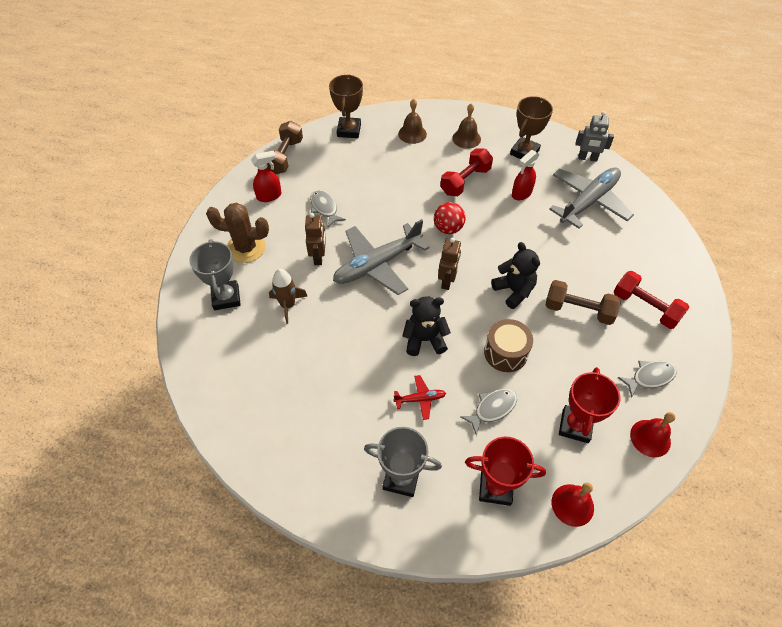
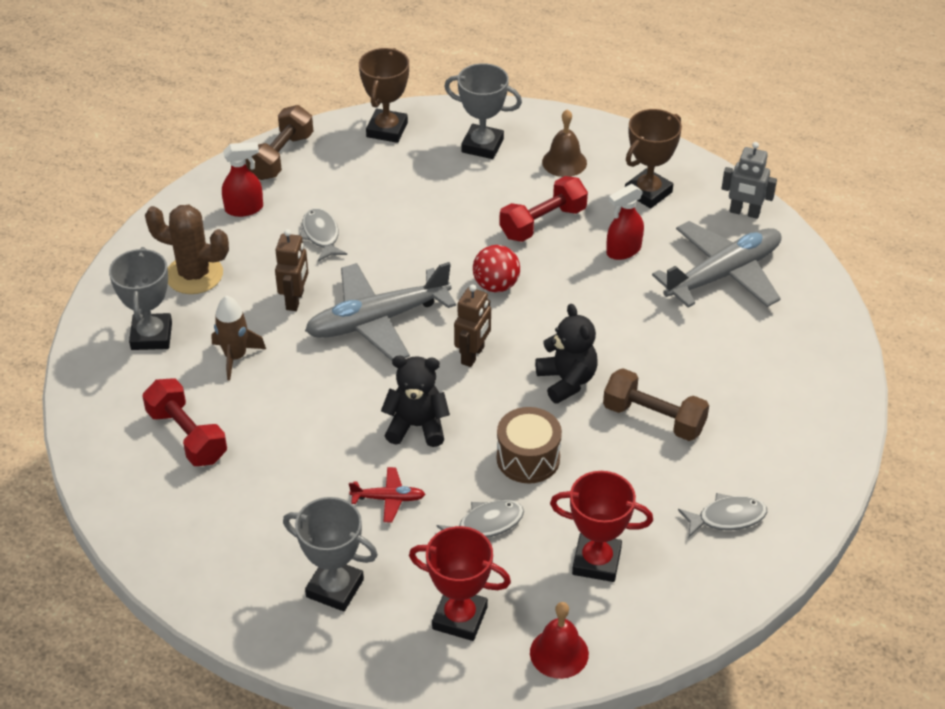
camera: 10 degrees right, 10 degrees down
brown bell [398,99,427,144] -> grey trophy [444,63,522,159]
red trophy [559,367,620,443] -> red trophy turned 75 degrees clockwise [550,471,653,582]
red dumbbell [614,271,689,329] -> red dumbbell moved to [142,379,227,466]
red bell [630,412,675,457] -> none

